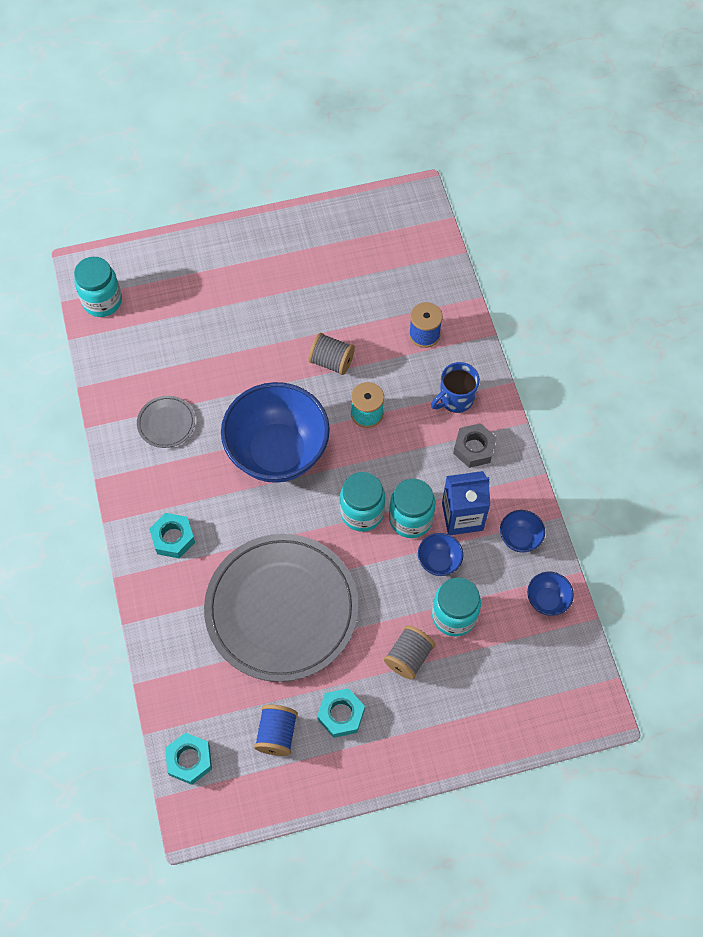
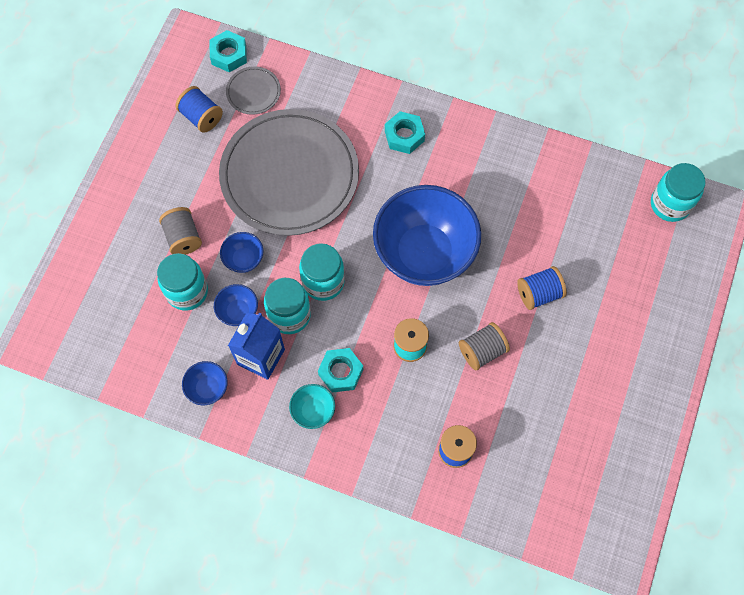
camera: 125 degrees right, 5 degrees up
grey plate [137,396,195,448] -> grey plate moved to [226,66,281,115]
turquoise nut [317,688,365,738] -> turquoise nut moved to [318,348,363,393]
blue mug [431,362,480,413] -> none
grey nut [453,423,497,468] -> turquoise bowl [289,384,335,429]
blue bowl [527,572,574,616] -> blue bowl moved to [220,232,264,273]
none -> blue spool [517,266,567,310]

